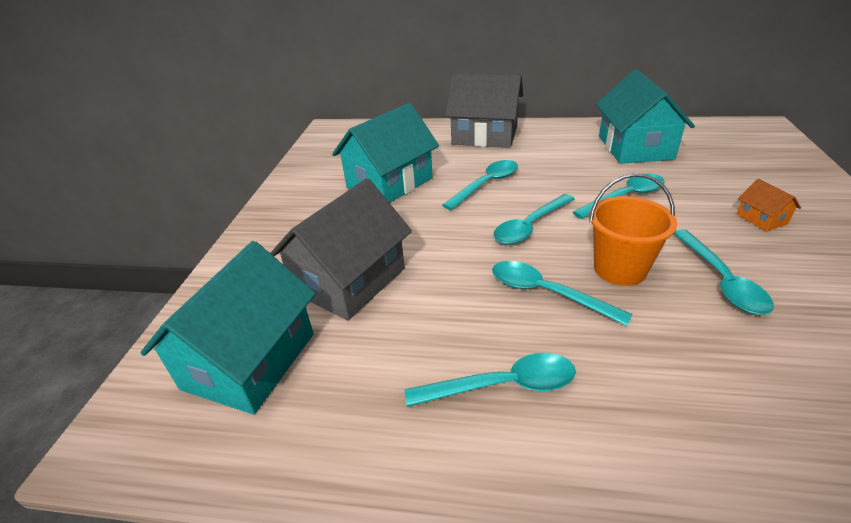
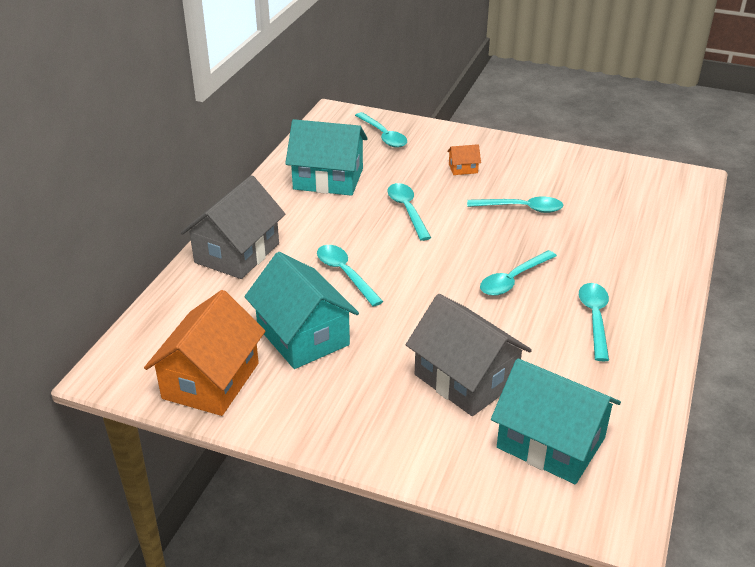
camera: 80 degrees left, 0 degrees up
turquoise spoon [493,194,575,245] -> turquoise spoon moved to [355,112,407,148]
orange bucket [589,173,677,286] -> none
none -> orange house [144,290,265,416]

